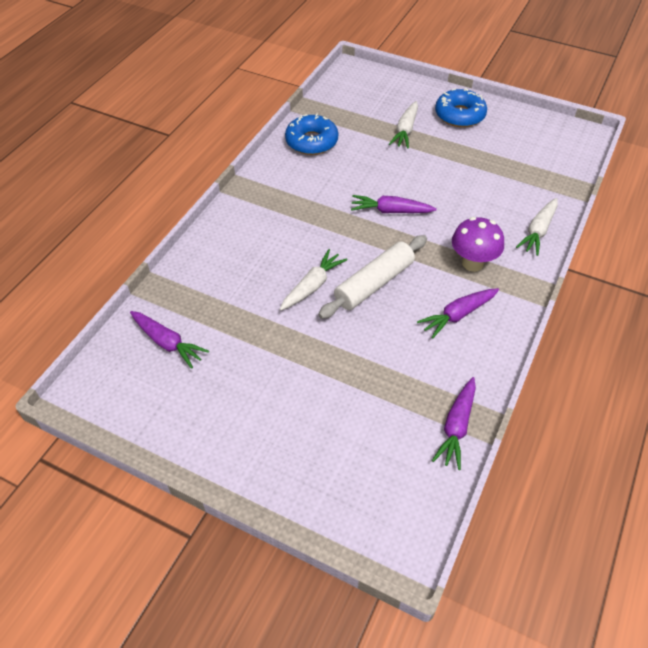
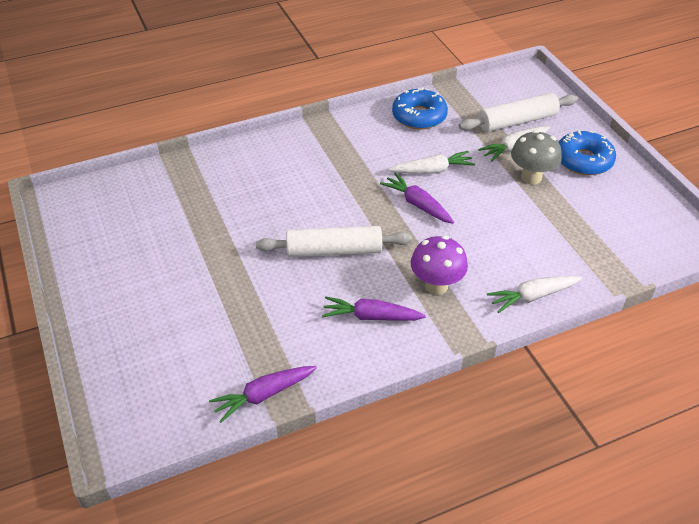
camera: 40 degrees right, 5 degrees down
purple carrot [130,311,209,369] -> none
white carrot [280,249,347,310] -> white carrot moved to [388,151,475,174]
none -> white rolling pin [459,93,578,132]
none -> grey mushroom [511,130,562,185]

